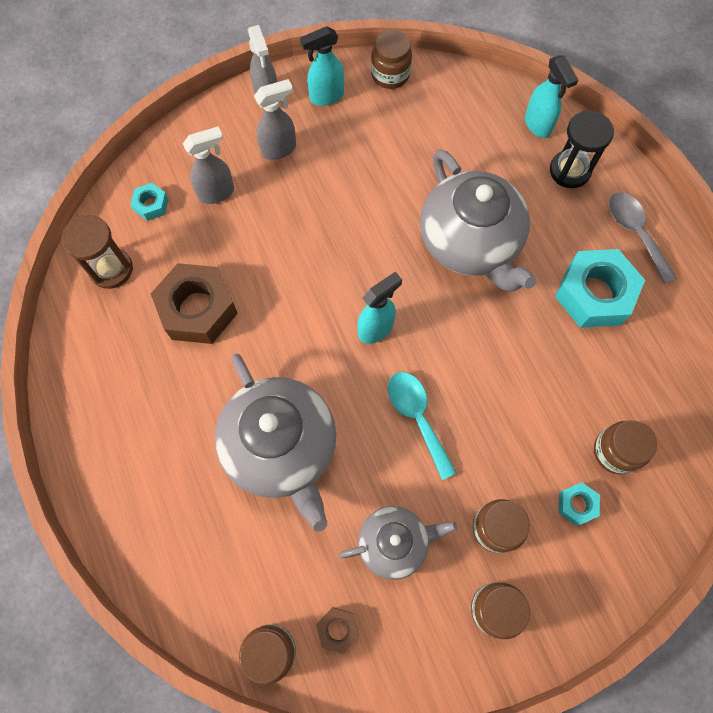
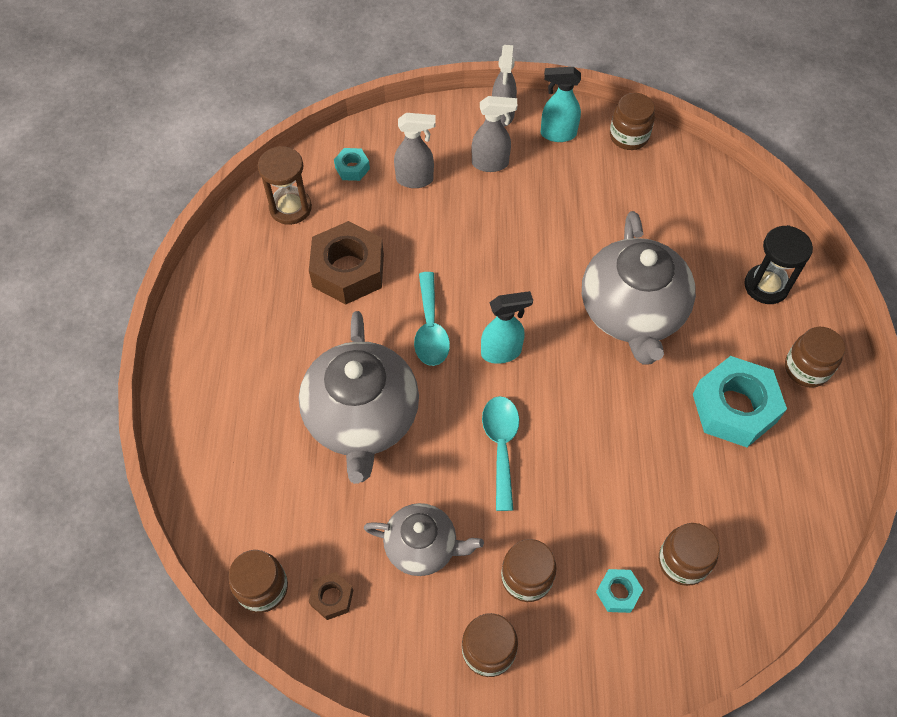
camera: 25 degrees right, 10 degrees down
turquoise spray bottle [525,56,578,138] -> none
grey spoon [609,192,677,284] -> brown jar [785,327,845,388]
none -> turquoise spoon [414,272,450,366]

